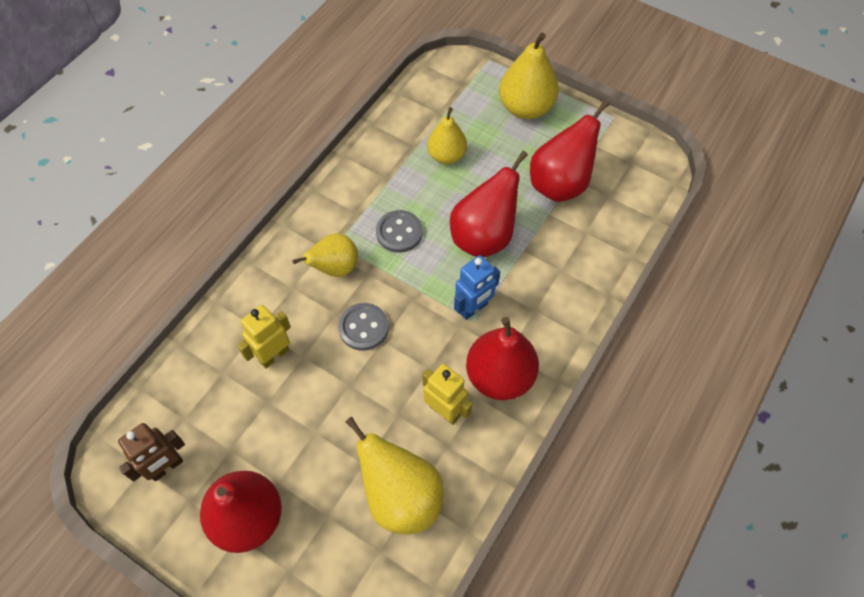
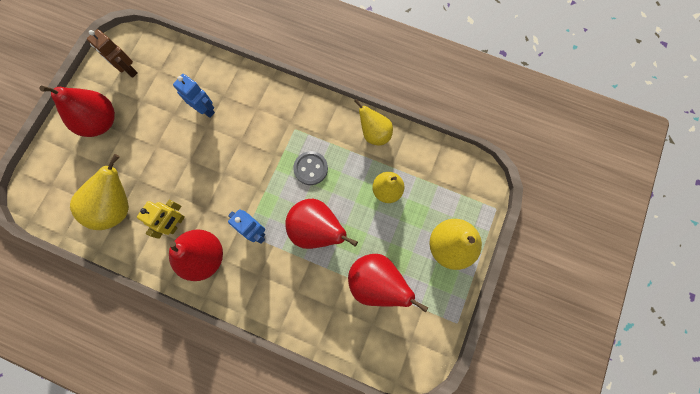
camera: 80 degrees right, 15 degrees up
yellow robot [237,305,291,369] -> blue robot [173,74,215,118]
yellow pear [292,233,358,277] -> yellow pear moved to [354,99,393,146]
grey button [338,303,389,351] -> none

